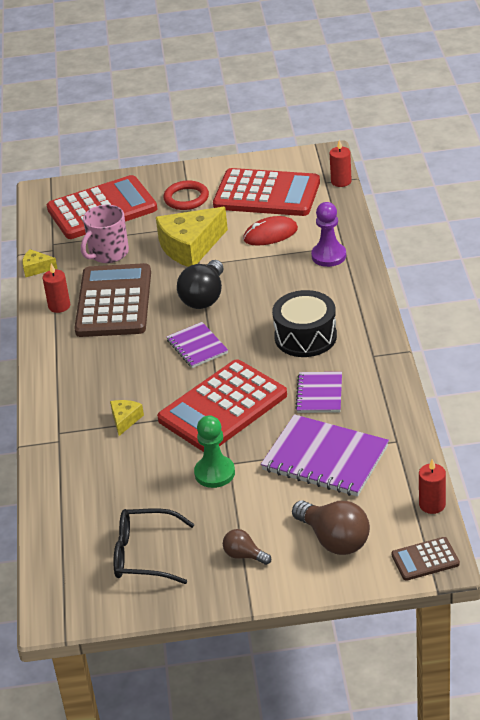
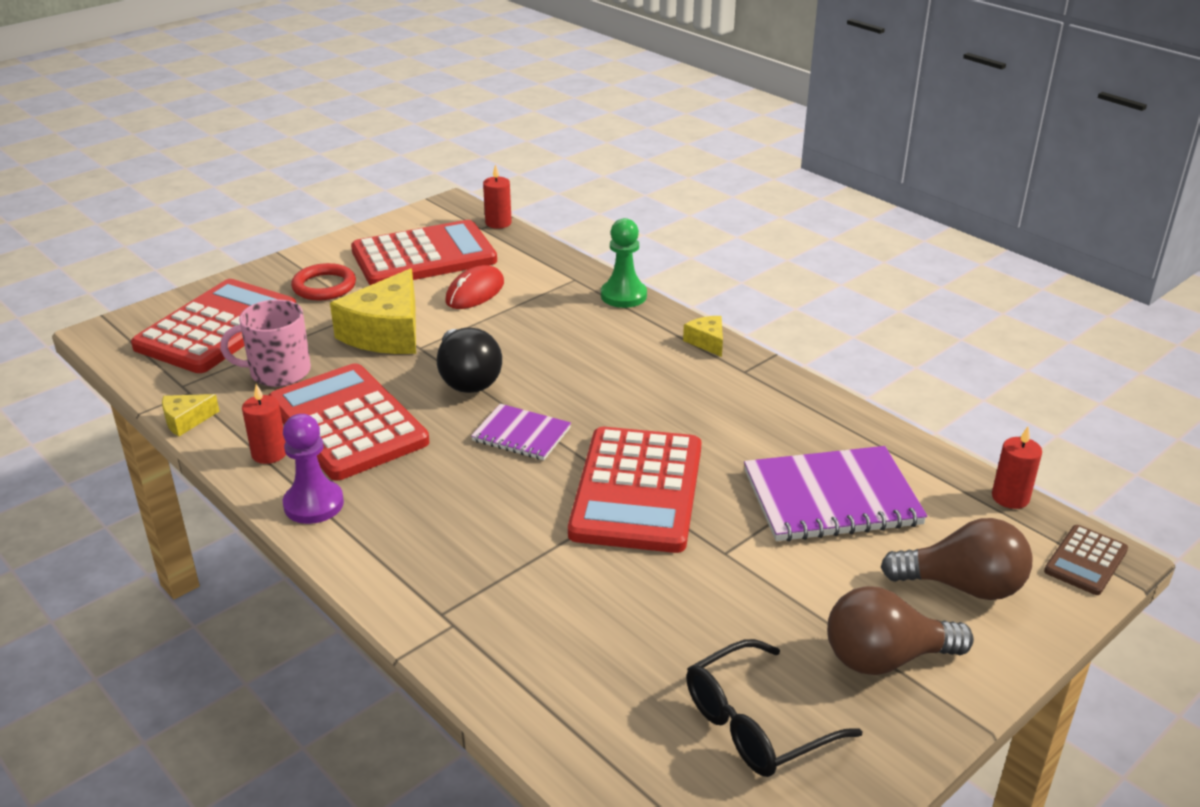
camera: 40 degrees left, 5 degrees down
brown calculator [74,263,151,337] -> red calculator [269,363,429,480]
pink mug [81,205,129,263] -> pink mug turned 75 degrees clockwise [220,299,311,387]
yellow cheese [110,400,144,436] -> yellow cheese moved to [683,316,723,357]
green pawn [194,415,235,488] -> green pawn moved to [601,218,647,308]
brown light bulb [223,529,271,565] -> brown light bulb [827,586,974,675], size x1.83
black drum [272,290,337,357] -> none
purple notebook [295,372,342,413] -> none
purple pawn [311,202,346,267] -> purple pawn moved to [283,414,344,524]

